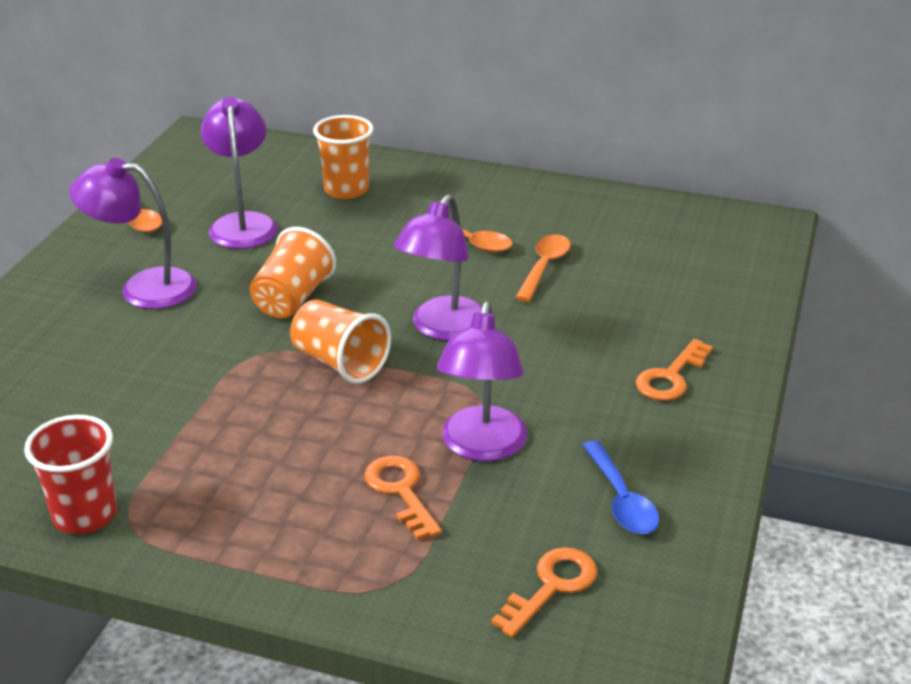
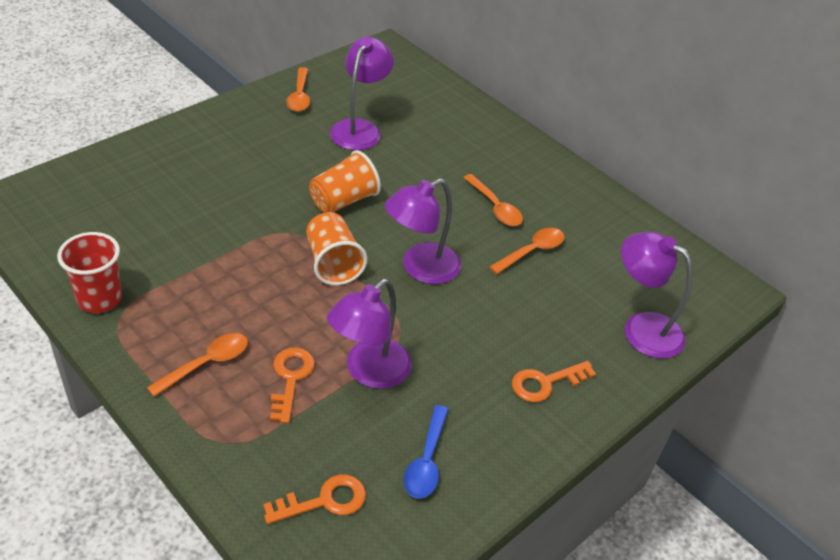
camera: 25 degrees right, 10 degrees up
purple lamp [69,158,197,309] -> purple lamp moved to [621,232,693,359]
orange cup [313,115,373,199] -> none
none -> orange spoon [147,333,248,397]

